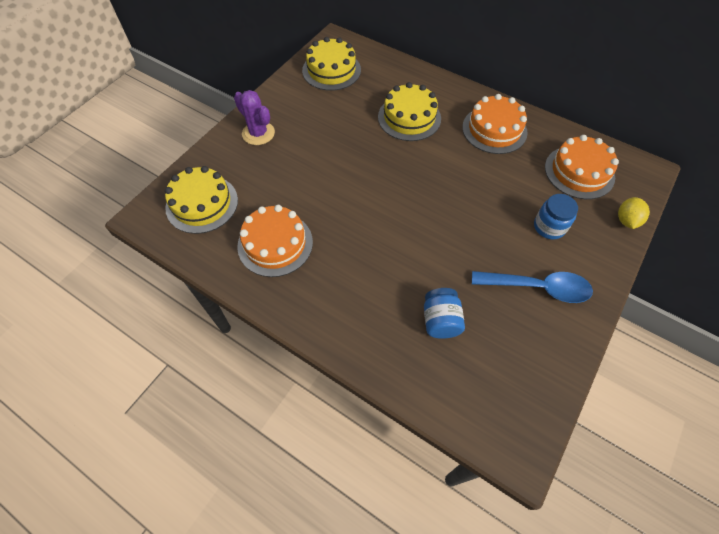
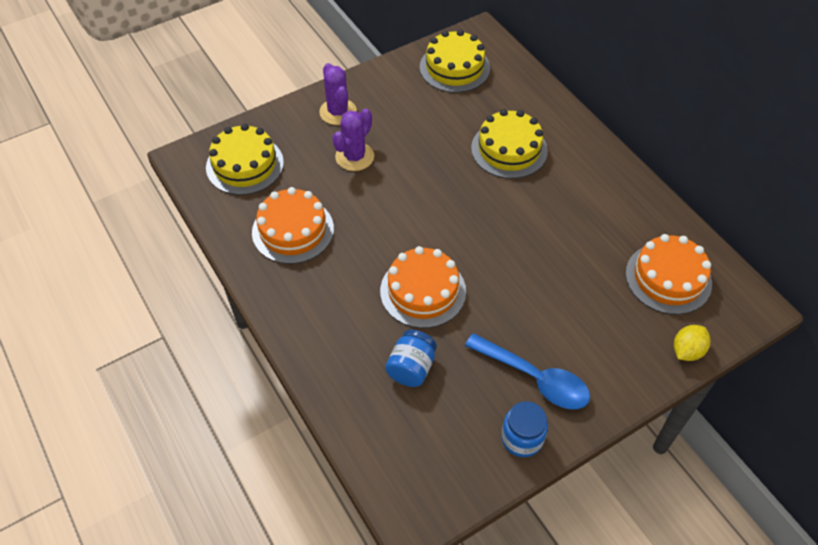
camera: 25 degrees right, 5 degrees down
orange cake [462,94,528,154] -> orange cake moved to [380,246,466,328]
blue jar [534,194,578,239] -> blue jar moved to [501,401,548,457]
none -> purple cactus [332,109,374,171]

